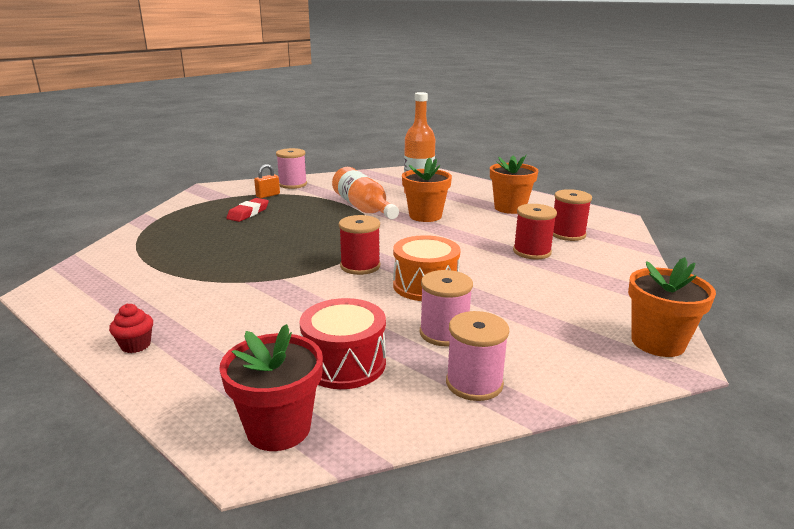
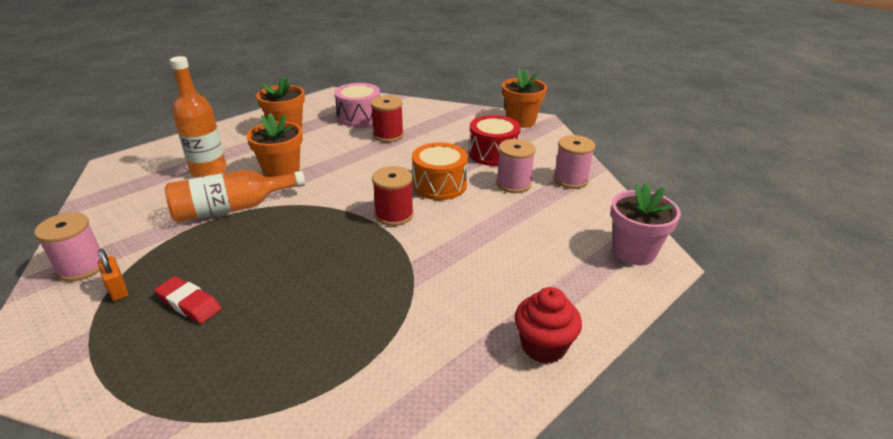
camera: 85 degrees left, 10 degrees up
red cupcake [109,304,153,353] -> red cupcake [515,287,582,364], size x1.61
red flower pot [219,324,323,451] -> pink flower pot [611,182,681,265]
red drum [299,298,386,389] -> red drum moved to [469,115,521,166]
red spool [553,189,592,241] -> pink drum [334,83,380,127]

